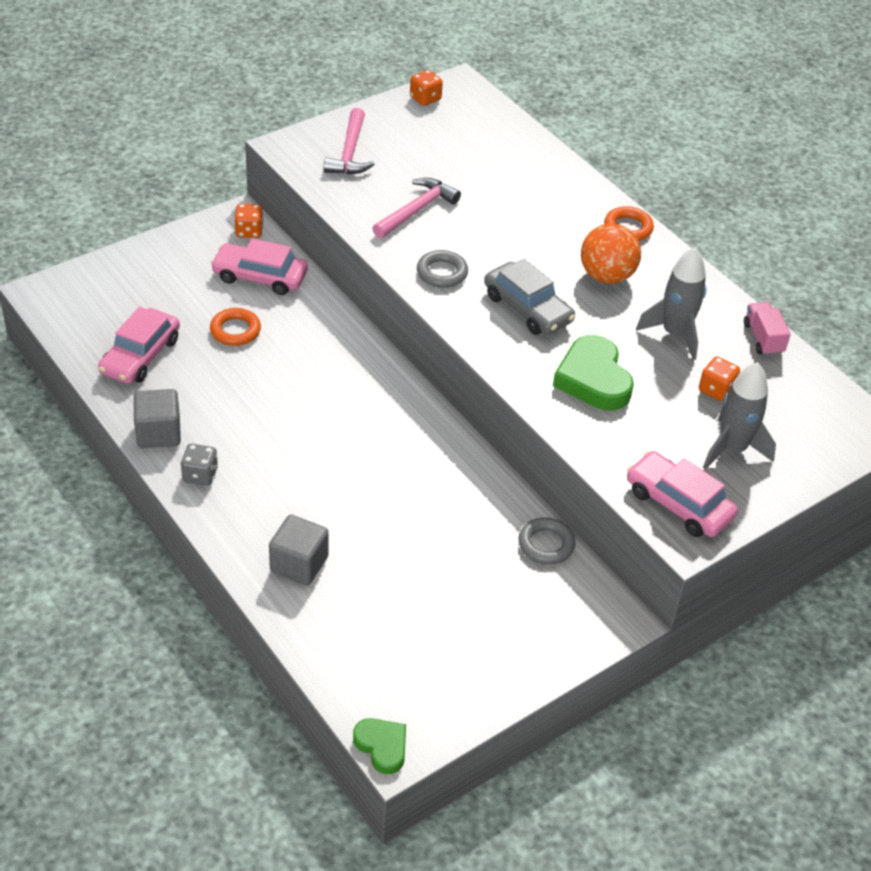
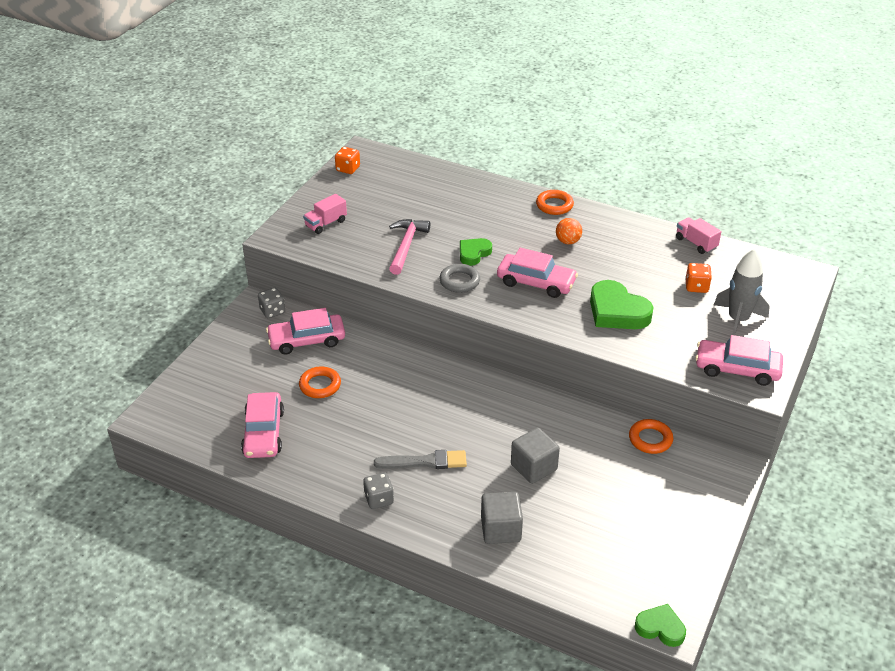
camera: 25 degrees left, 5 degrees down
grey cube [134,389,181,448] -> grey cube moved to [511,428,560,484]
orange dice [235,204,263,238] -> grey dice [258,288,285,318]
pink hammer [323,108,375,174] -> pink truck [303,194,347,234]
grey car [484,259,575,335] -> pink car [497,248,578,298]
grey ring [519,517,575,565] -> orange ring [629,419,673,454]
orange ball [581,223,641,284] -> orange ball [556,218,582,244], size x0.58
grey rocket [636,247,706,360] -> none
none -> grey brush [374,450,467,469]
none -> green heart [460,238,492,266]

